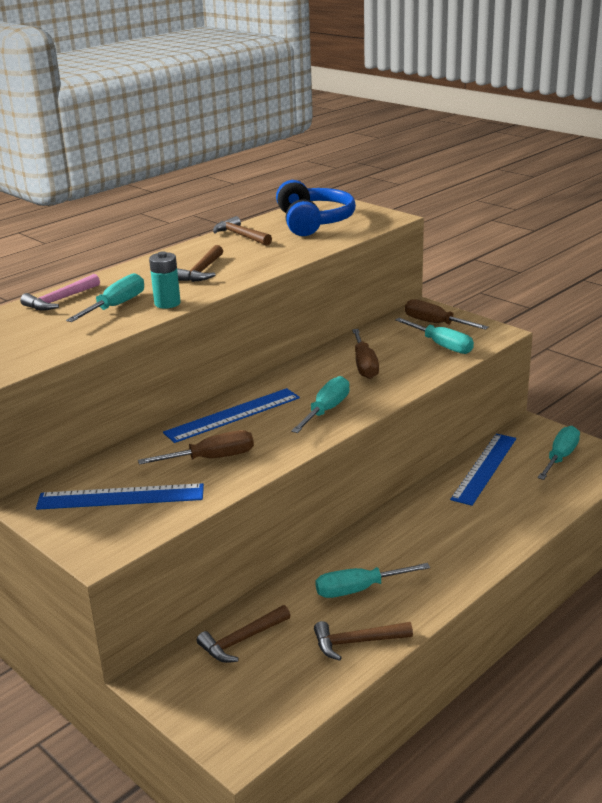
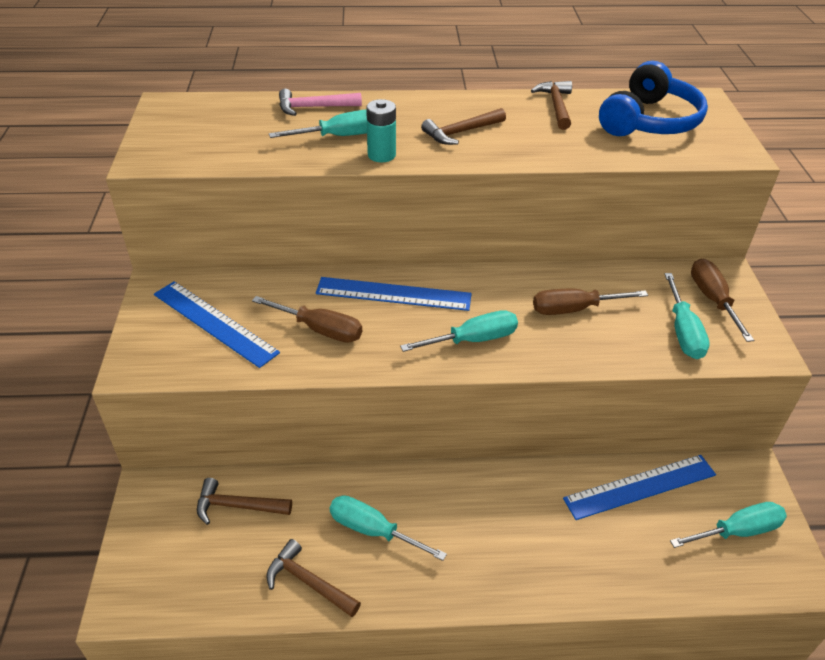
camera: 40 degrees right, 15 degrees up
brown screwdriver [352,329,379,379] -> brown screwdriver turned 45 degrees clockwise [533,289,648,315]

